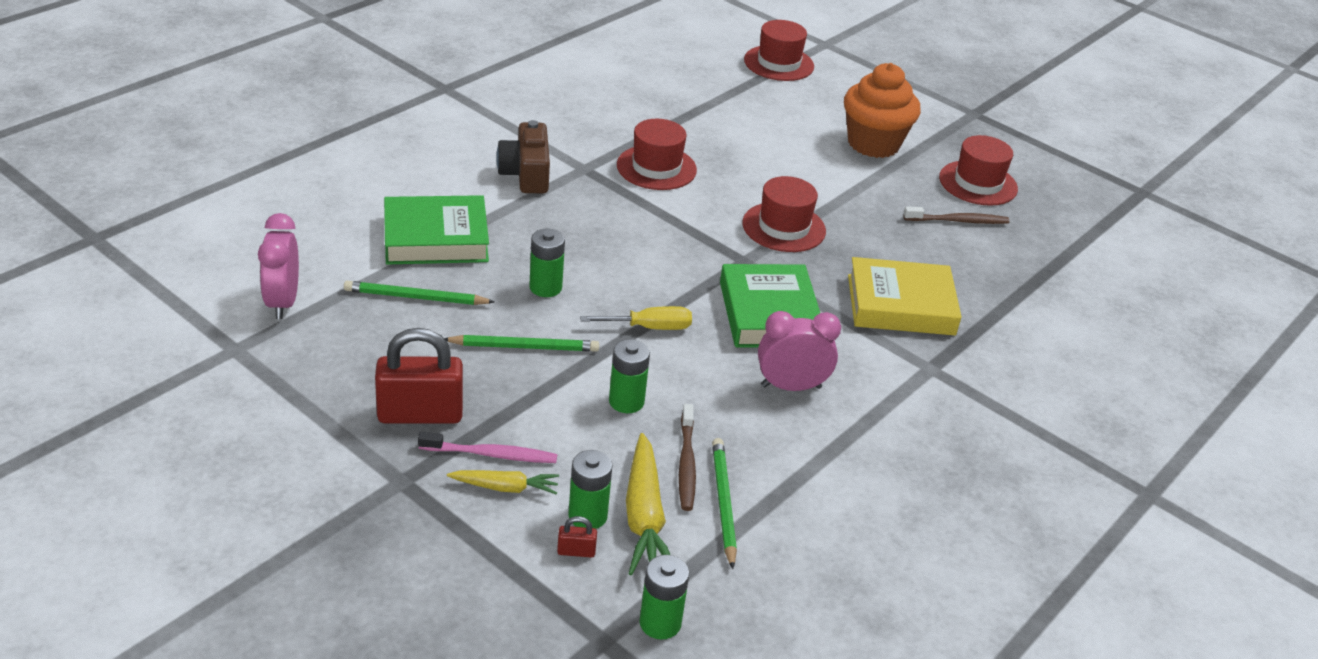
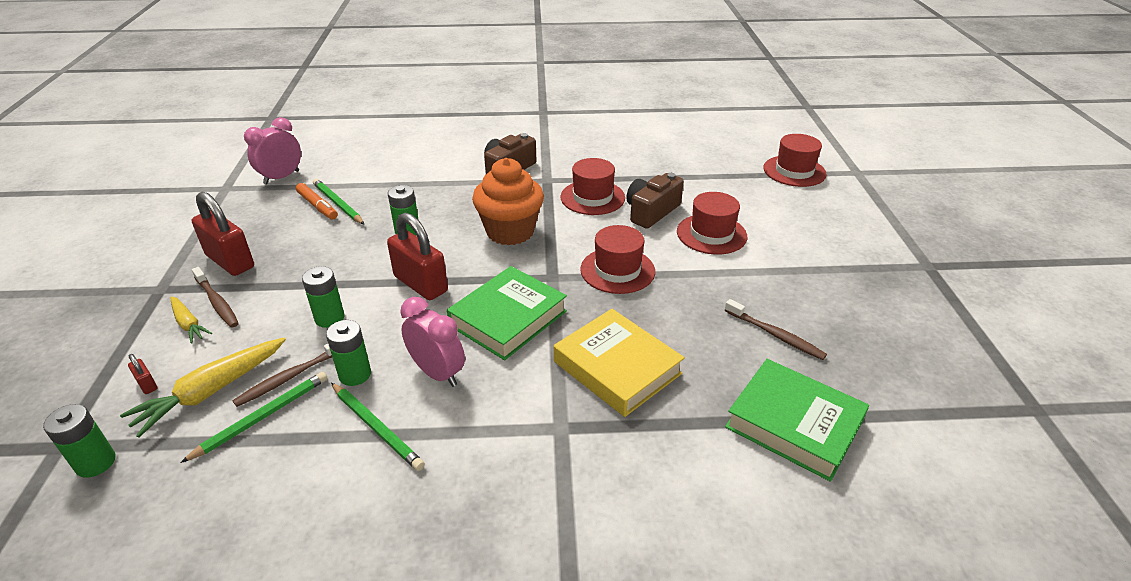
camera: 50 degrees right, 0 degrees up
green book [384,195,489,264] -> green book moved to [725,359,869,482]
pink toothbrush [418,432,557,463] -> brown toothbrush [192,267,239,328]
green pencil [444,335,599,352] -> green pencil moved to [331,383,425,471]
green battery [568,450,613,529] -> green battery moved to [326,320,371,386]
yellow screwdriver [580,306,692,330] -> red padlock [387,213,448,300]
orange cupcake [844,63,921,158] -> orange cupcake moved to [472,158,544,245]
red hat [939,135,1018,206] -> red hat moved to [677,192,747,255]
none -> orange marker [296,183,338,219]
none -> brown camera [626,173,684,229]

